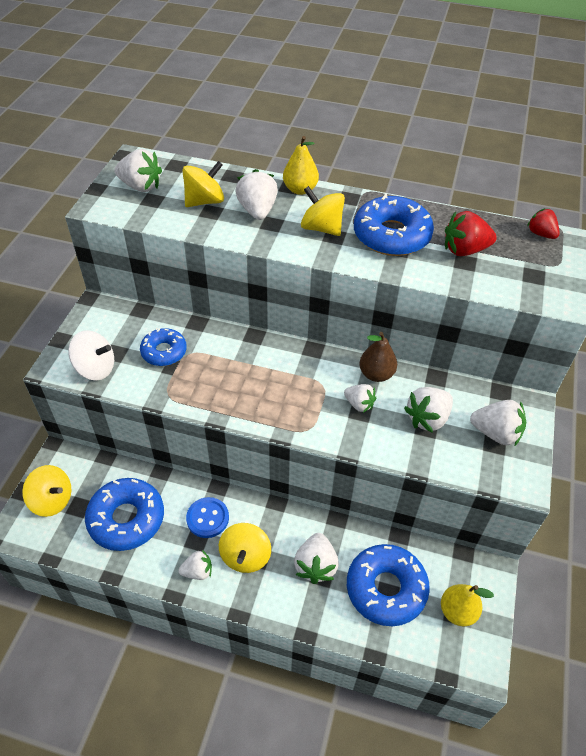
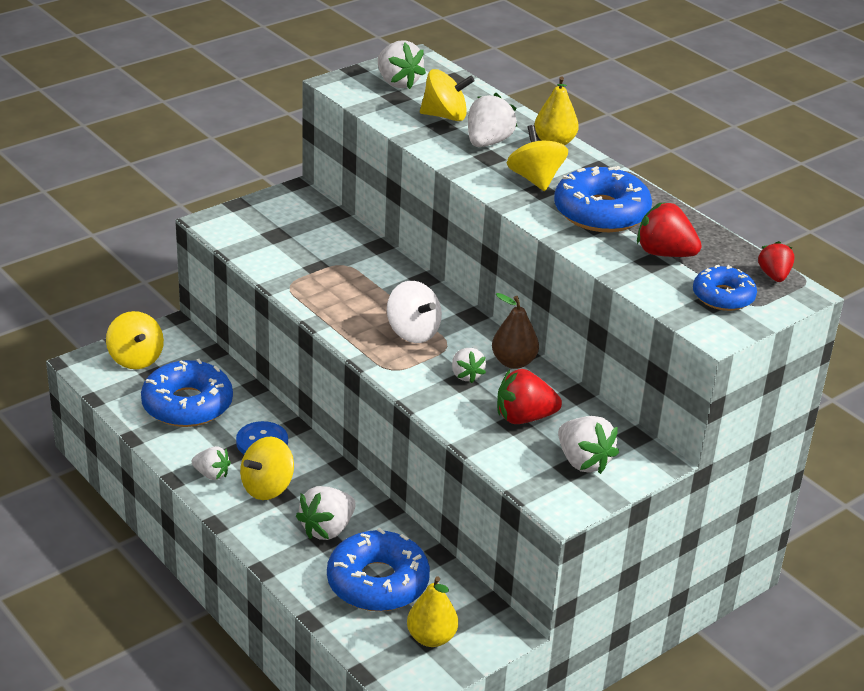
camera: 35 degrees right, 15 degrees down
white spinning top [68,330,114,380] -> white spinning top moved to [387,281,442,343]
blue donut [140,328,187,366] -> blue donut moved to [693,265,757,311]
white strawberry [404,387,453,433] -> red strawberry [497,369,562,424]

